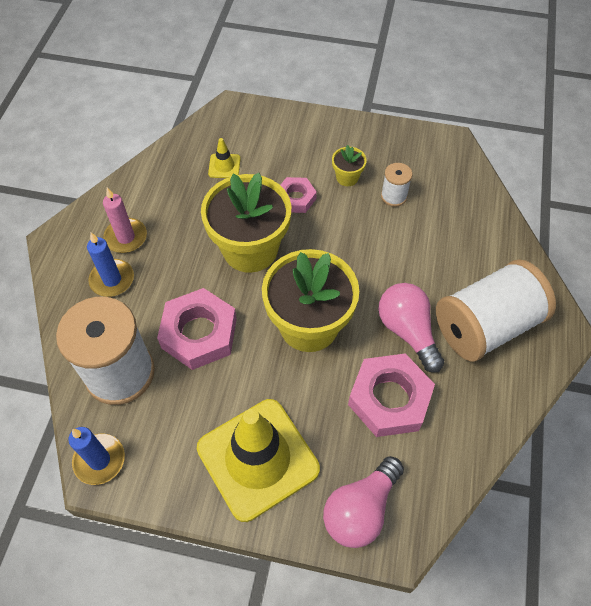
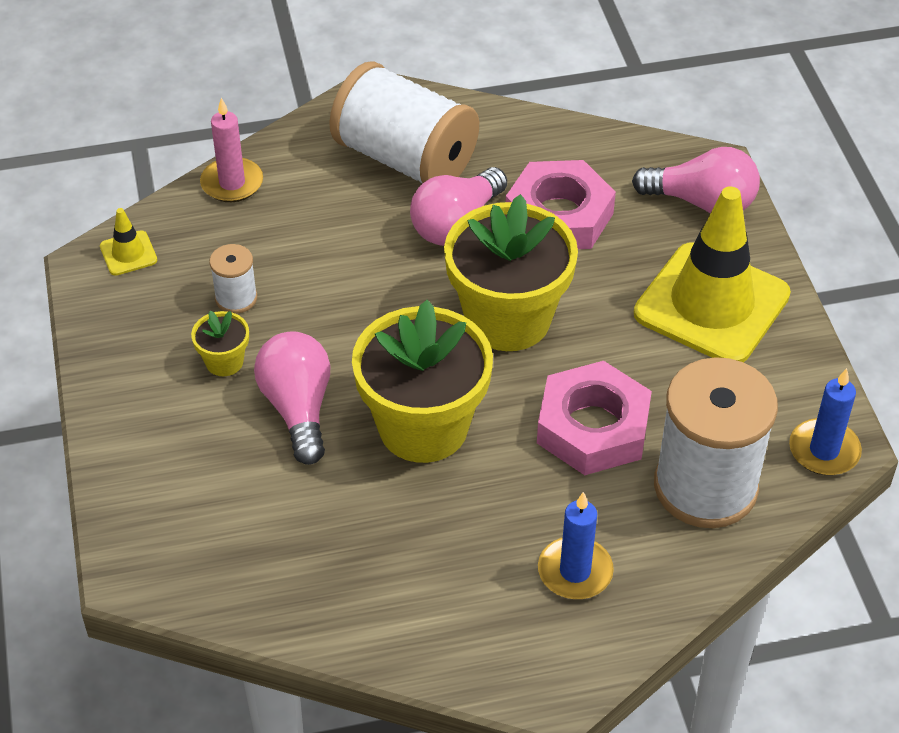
camera: 115 degrees left, 10 degrees down
pink candle [103,188,147,253] -> pink candle moved to [200,98,263,202]
yellow traffic cone [208,138,240,178] -> yellow traffic cone moved to [100,208,157,276]
pink nut [280,177,317,213] -> pink light bulb [254,331,331,465]

